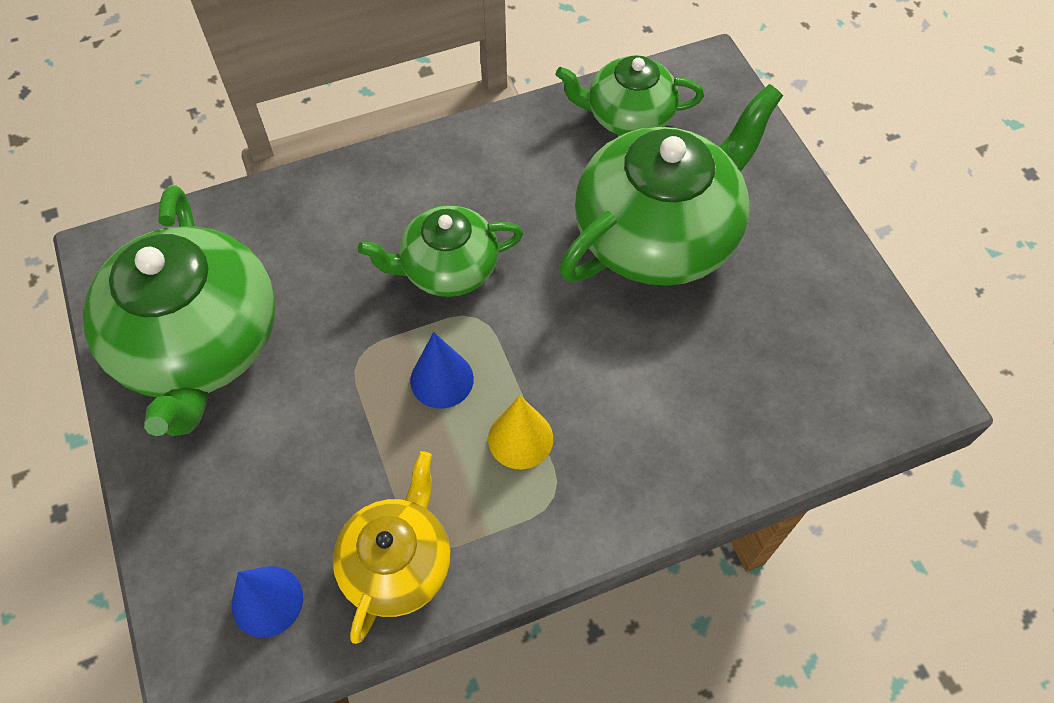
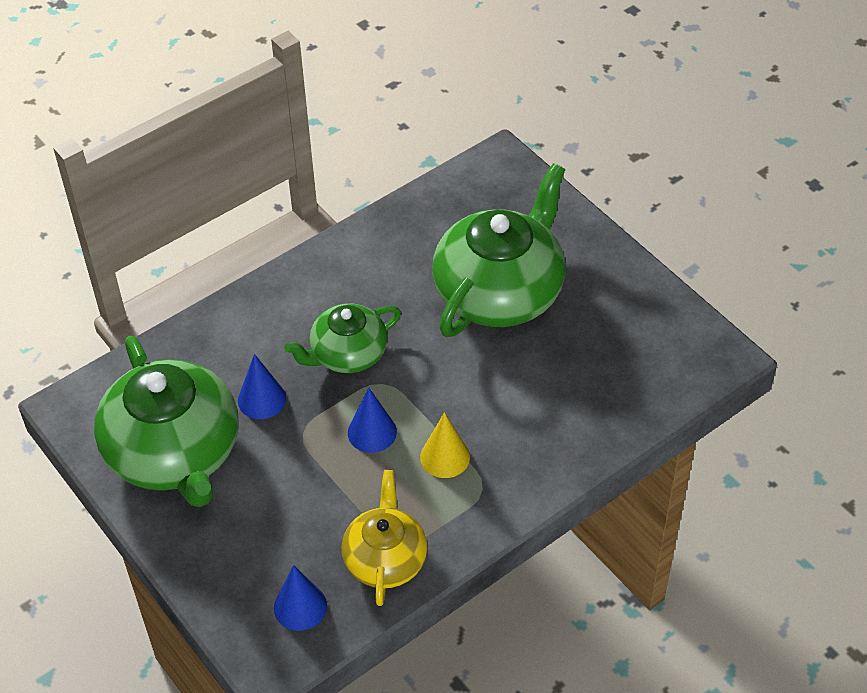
camera: 15 degrees left, 10 degrees down
green teapot [556,55,704,135] -> none
none -> blue cone [238,354,286,419]

